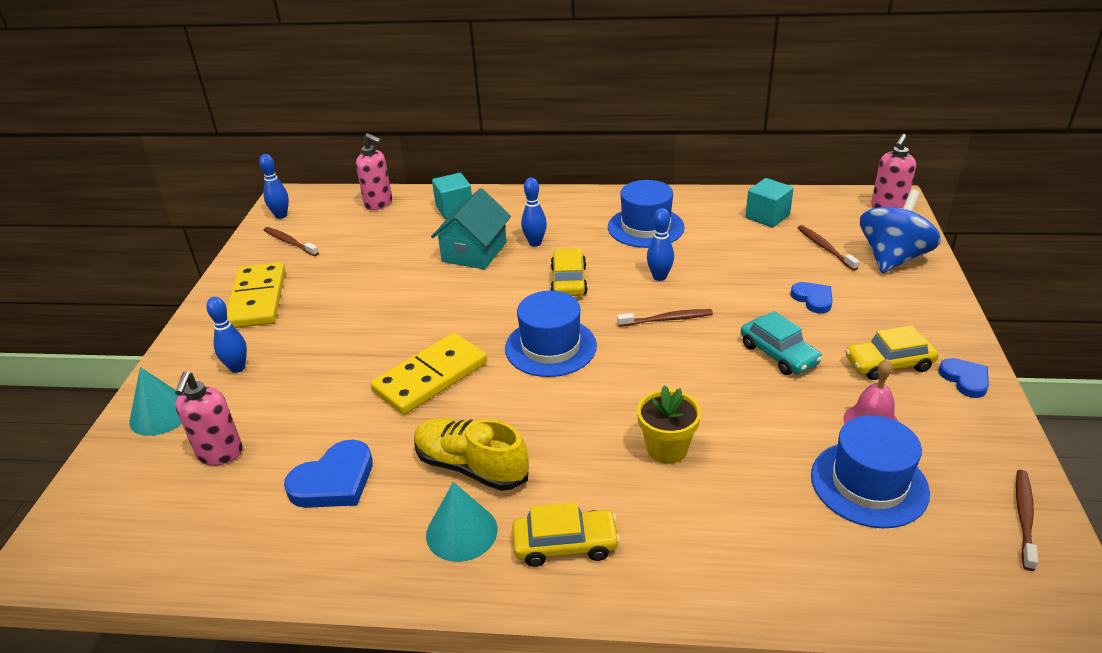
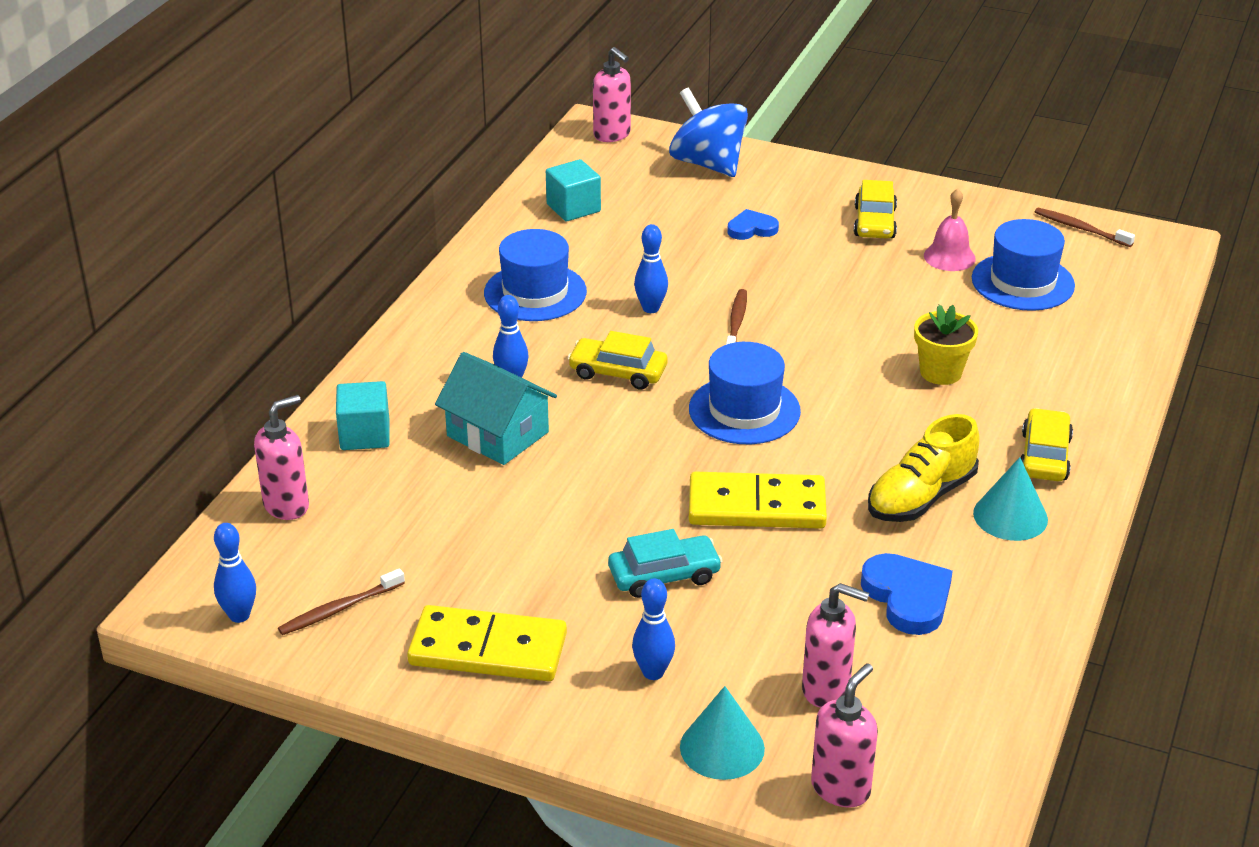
camera: 75 degrees left, 0 degrees up
yellow domino [370,333,487,415] -> yellow domino turned 60 degrees counterclockwise [689,472,827,529]
turquoise car [741,311,822,375] -> turquoise car moved to [608,529,722,598]
brown toothbrush [798,225,860,271] -> none
blue heart [939,358,989,398] -> none
none -> pink soap dispenser [811,663,878,808]

